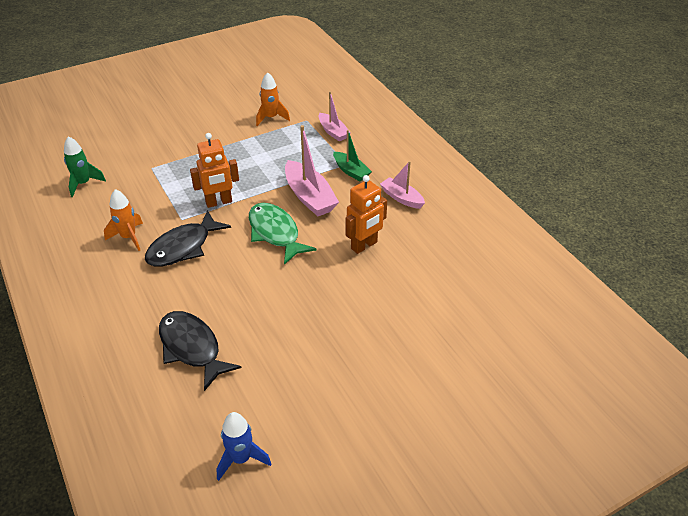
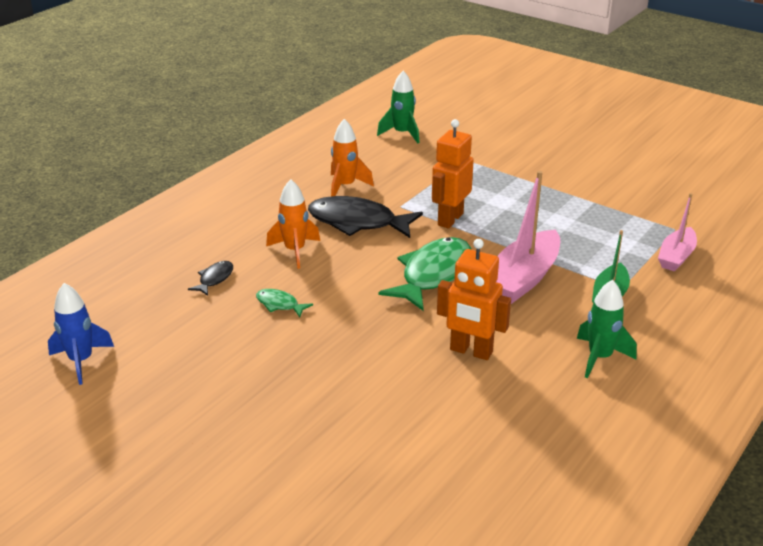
camera: 65 degrees right, 10 degrees down
black fish [159,311,241,391] -> black fish [188,261,233,296], size x0.46
orange robot [190,133,239,208] -> orange robot turned 75 degrees clockwise [432,119,474,229]
orange rocket [256,72,290,126] -> orange rocket moved to [266,179,320,269]
pink boat [380,161,425,209] -> green rocket [577,280,637,378]
none -> green fish [256,289,313,317]

